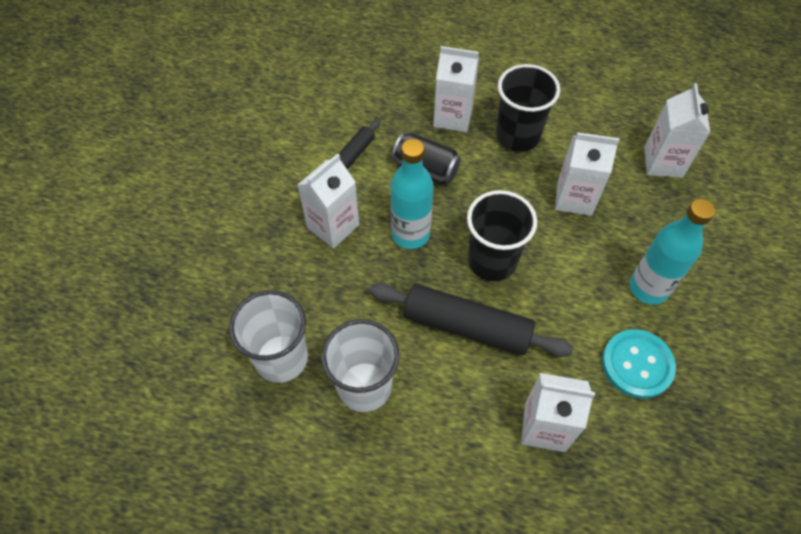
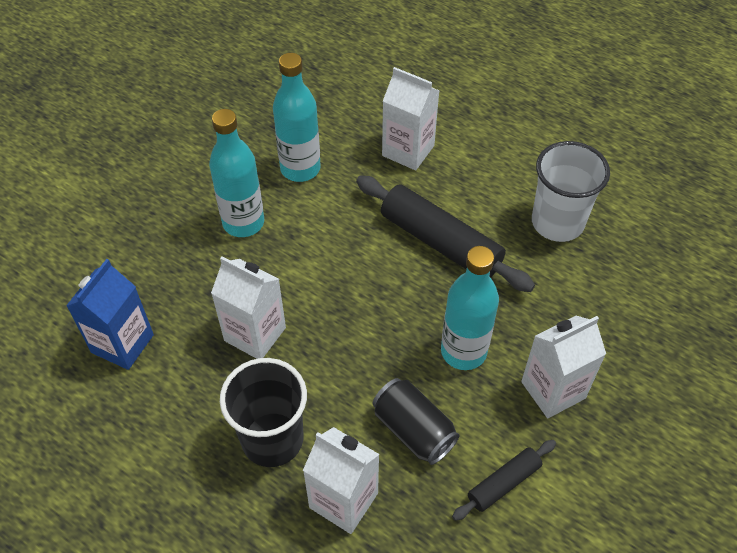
camera: 160 degrees left, 5 degrees down
white cup [229,290,308,383] -> none
black cup [467,190,537,281] -> none
turquoise button [602,329,676,399] -> turquoise bottle [273,53,321,182]
white carton [644,83,710,178] -> blue carton [66,259,154,370]

